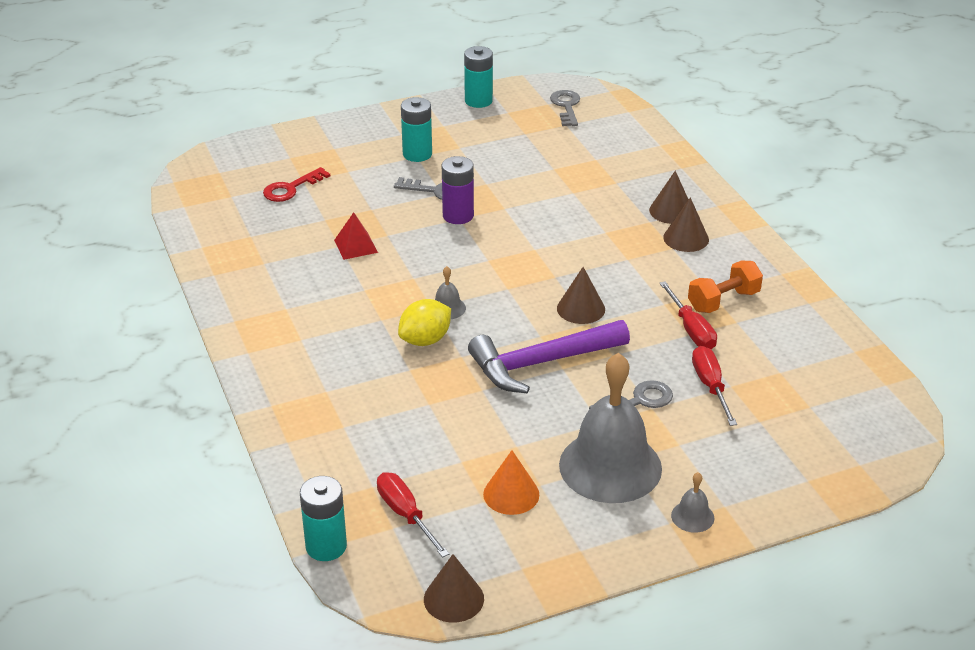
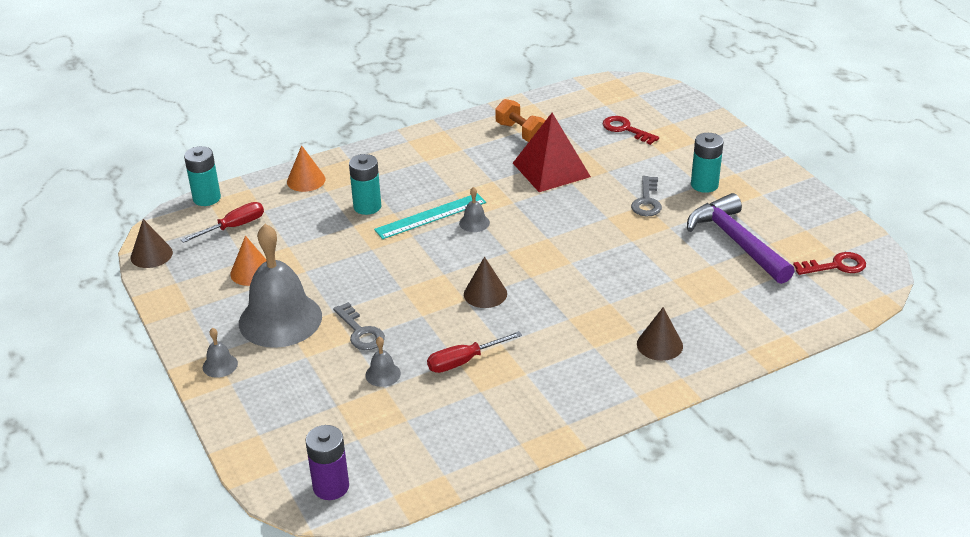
camera: 85 degrees right, 0 degrees up
red pyramid [334,212,378,260] -> red pyramid [513,113,591,192], size x1.94
yellow lemon [398,299,451,346] -> turquoise ruler [374,193,486,239]
purple battery [442,156,474,224] -> purple battery moved to [306,425,349,500]
turquoise battery [464,46,493,108] -> turquoise battery moved to [349,154,381,215]
purple hammer [468,320,630,394] -> purple hammer moved to [687,193,794,284]
grey key [550,90,580,126] -> red key [793,252,866,275]
brown cone [663,197,709,252] -> none
orange dumbbell [688,261,763,313] -> orange dumbbell moved to [495,99,546,142]
red screwdriver [692,346,737,426] -> grey bell [365,336,401,387]
none -> orange cone [287,145,326,192]

